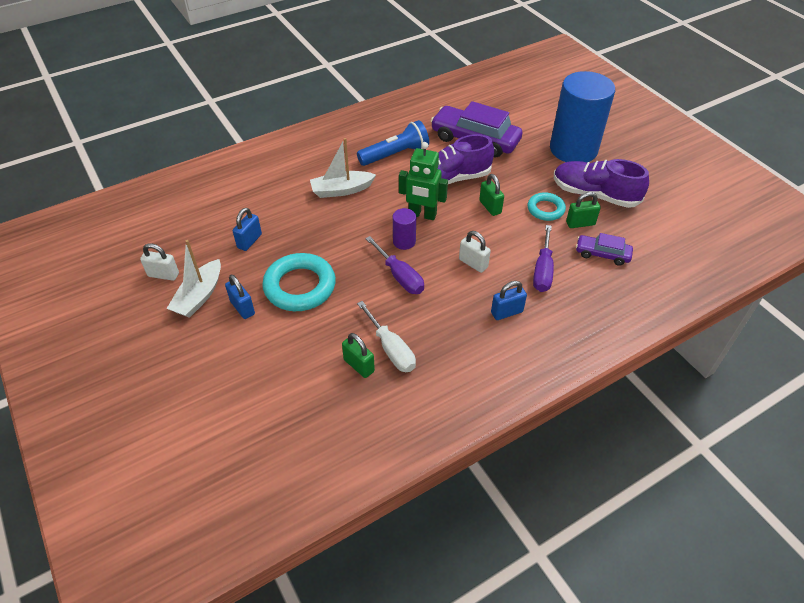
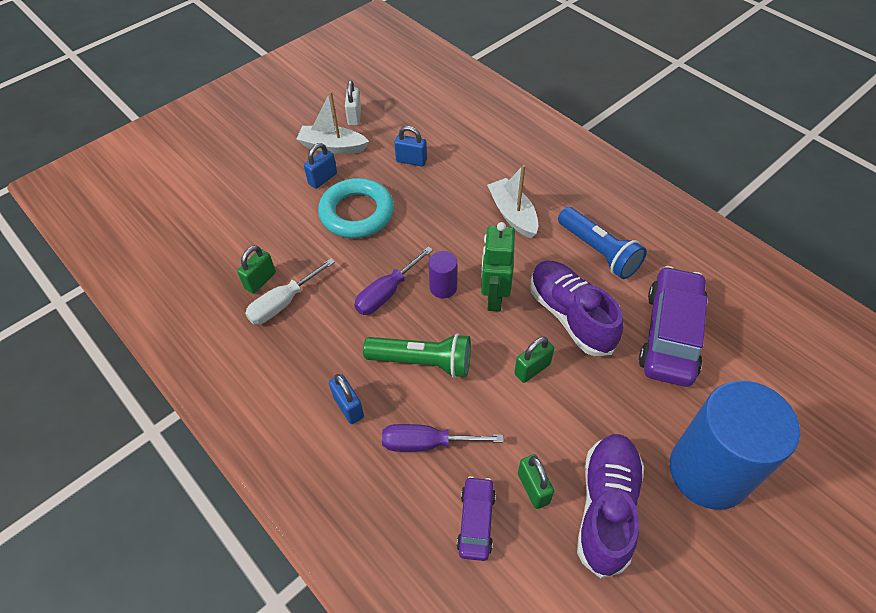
camera: 80 degrees right, 5 degrees up
white padlock [459,231,491,273] -> green flashlight [363,333,471,378]
turquoise ring [527,192,566,221] -> none

